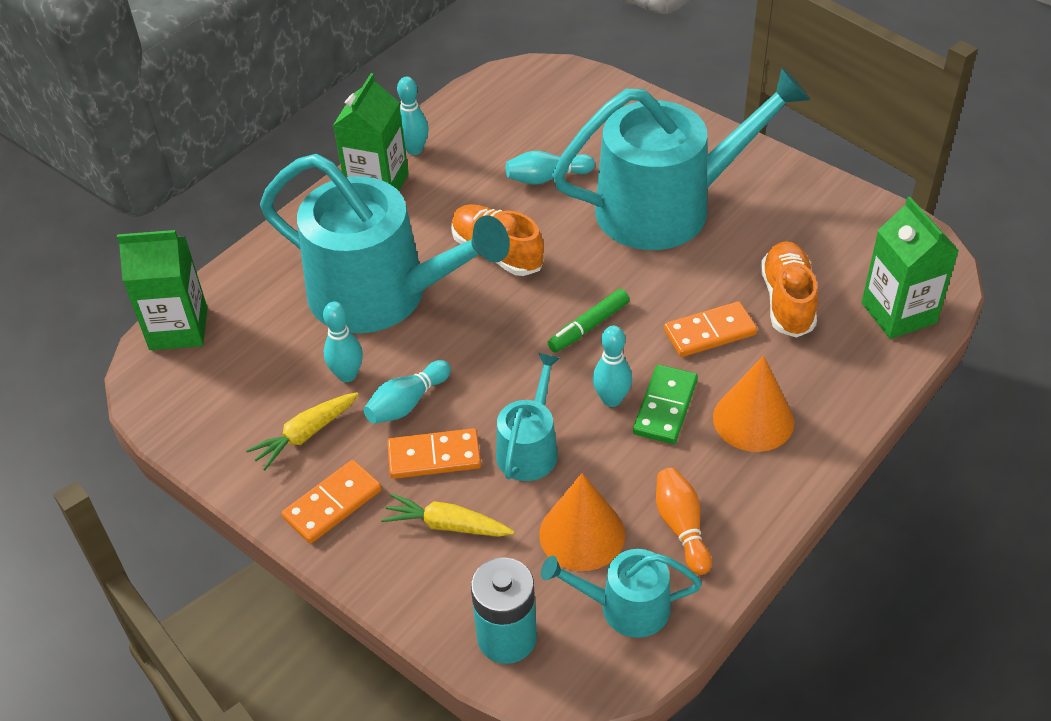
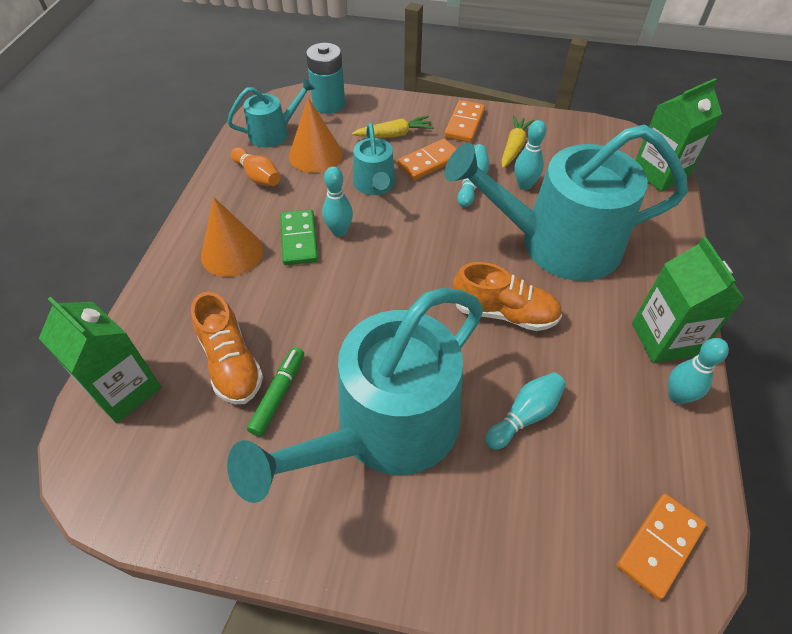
camera: 150 degrees right, 5 degrees up
green marker [548,289,629,353] -> green marker moved to [247,347,304,437]
orange domino [664,301,757,357] -> orange domino moved to [617,494,706,600]

